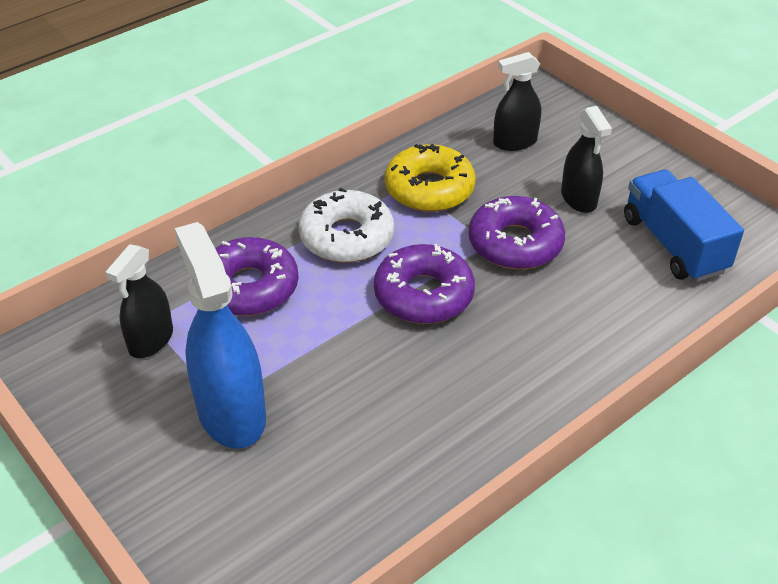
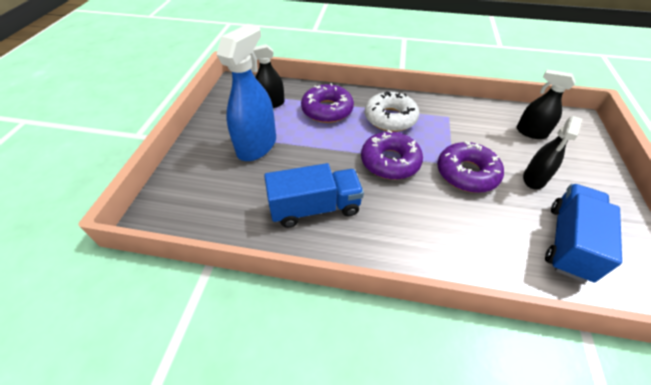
camera: 50 degrees right, 5 degrees up
yellow donut [385,144,475,212] -> none
none -> blue truck [264,163,364,228]

